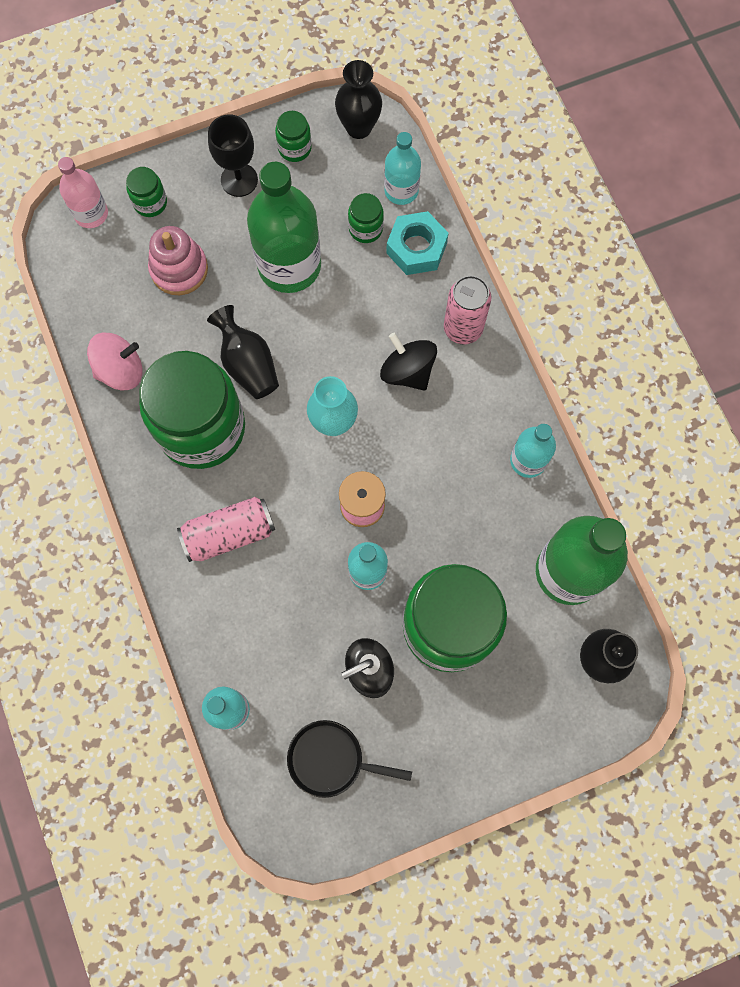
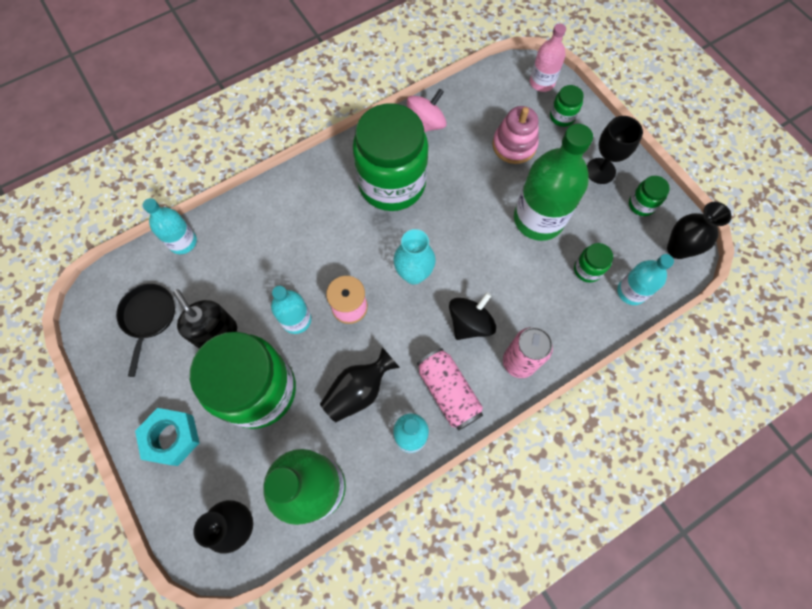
camera: 80 degrees right, 5 degrees down
pink spinning top [87,333,142,390] -> pink spinning top turned 105 degrees counterclockwise [407,89,447,132]
pink can [177,497,275,562] -> pink can moved to [417,348,483,431]
black vase [207,305,279,399] -> black vase moved to [320,348,400,422]
turquoise nut [386,211,449,275] -> turquoise nut moved to [135,408,200,466]

